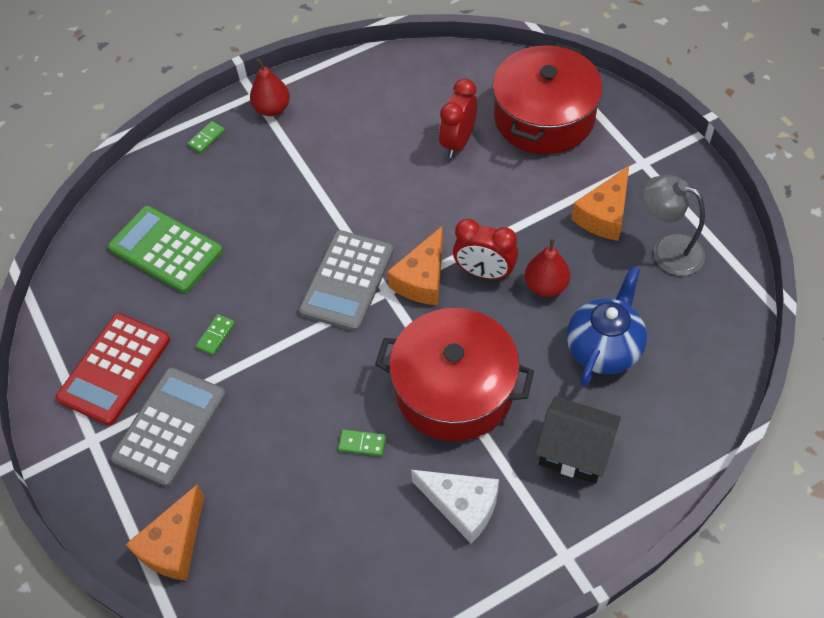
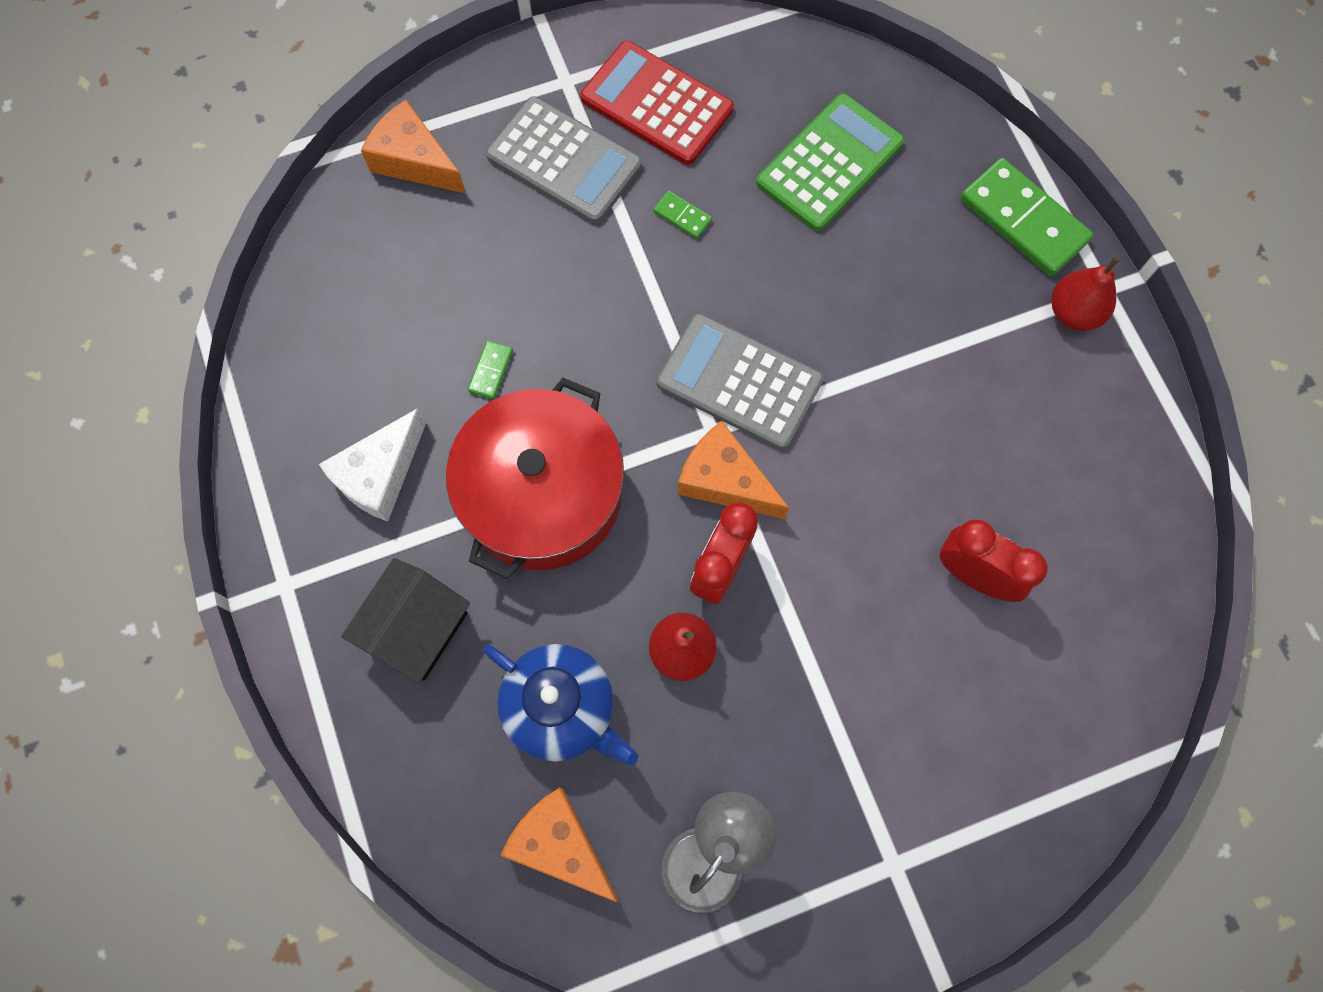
camera: 95 degrees right, 15 degrees up
green domino [187,121,225,154] -> green domino [960,158,1093,276], size x2.25
red pot [492,43,603,154] -> none
orange cheese [571,166,629,241] -> orange cheese moved to [500,788,619,902]

